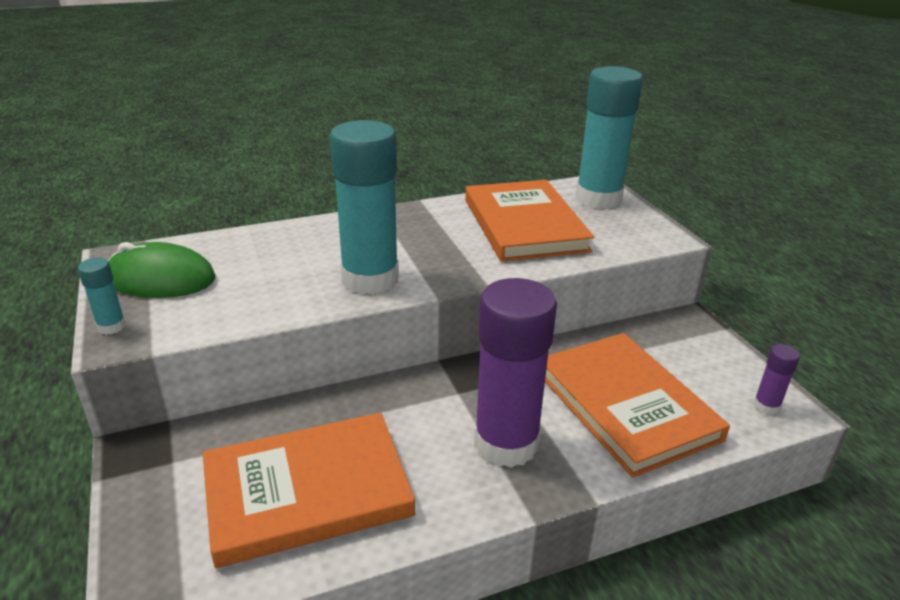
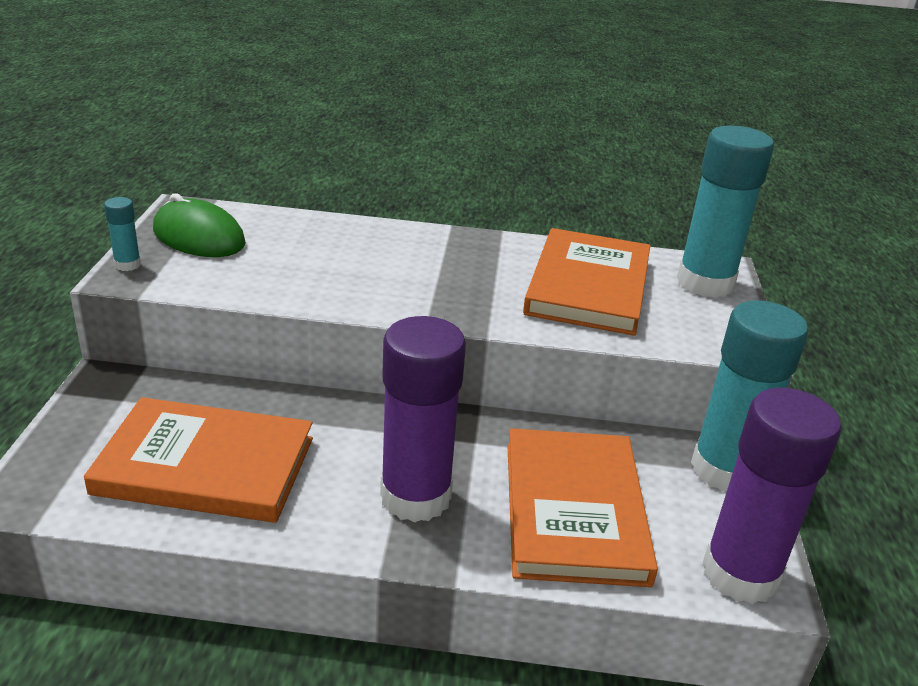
camera: 25 degrees right, 0 degrees up
turquoise glue stick [330,120,399,294] -> turquoise glue stick moved to [691,301,808,491]
purple glue stick [753,344,800,415] -> purple glue stick [703,388,842,604], size x2.37

